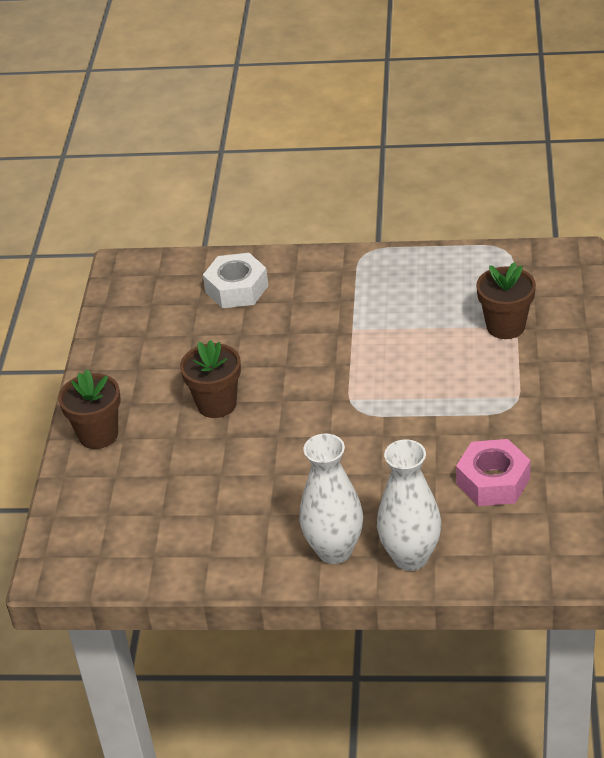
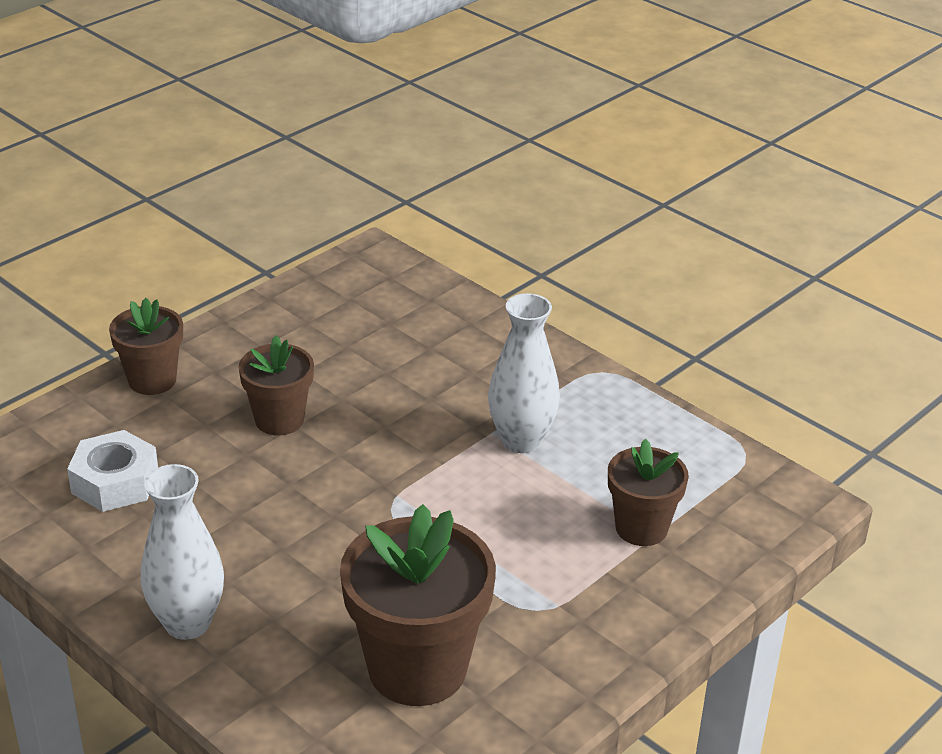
camera: 35 degrees right, 5 degrees down
white nut [203,253,269,308] -> white nut moved to [67,430,158,512]
white vase [377,439,441,571] -> white vase moved to [488,293,560,453]
pink nut [456,439,530,506] -> brown flower pot [340,504,496,706]

